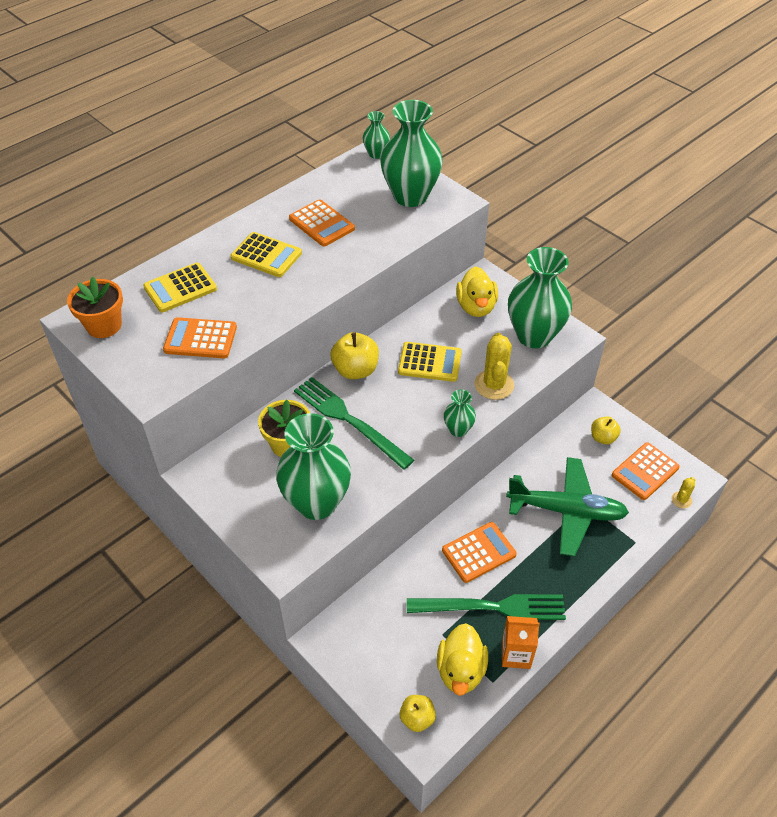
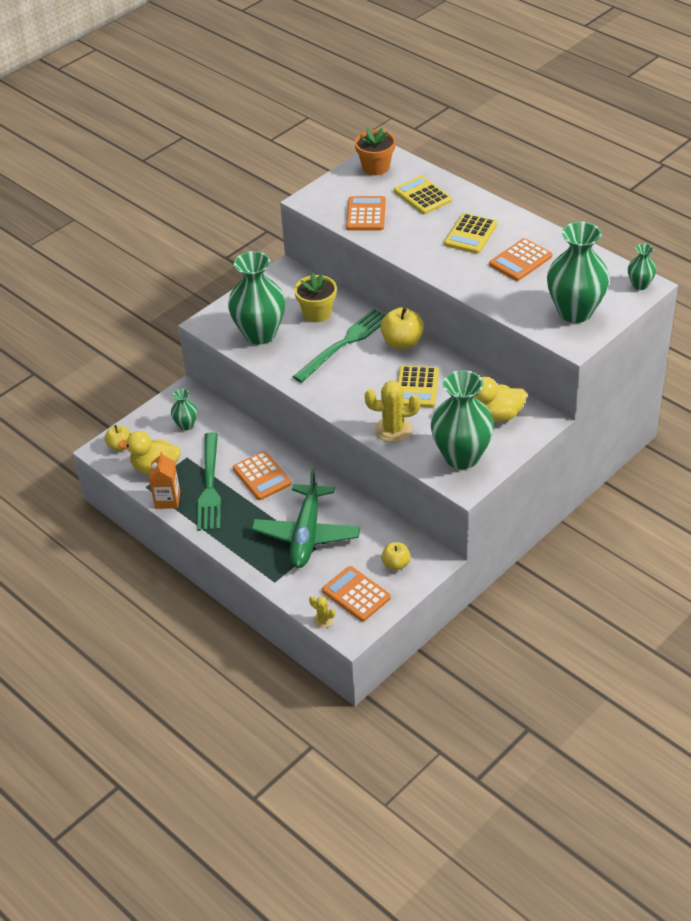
camera: 90 degrees right, 5 degrees down
green vase [444,389,476,437] -> green vase moved to [171,389,197,430]

